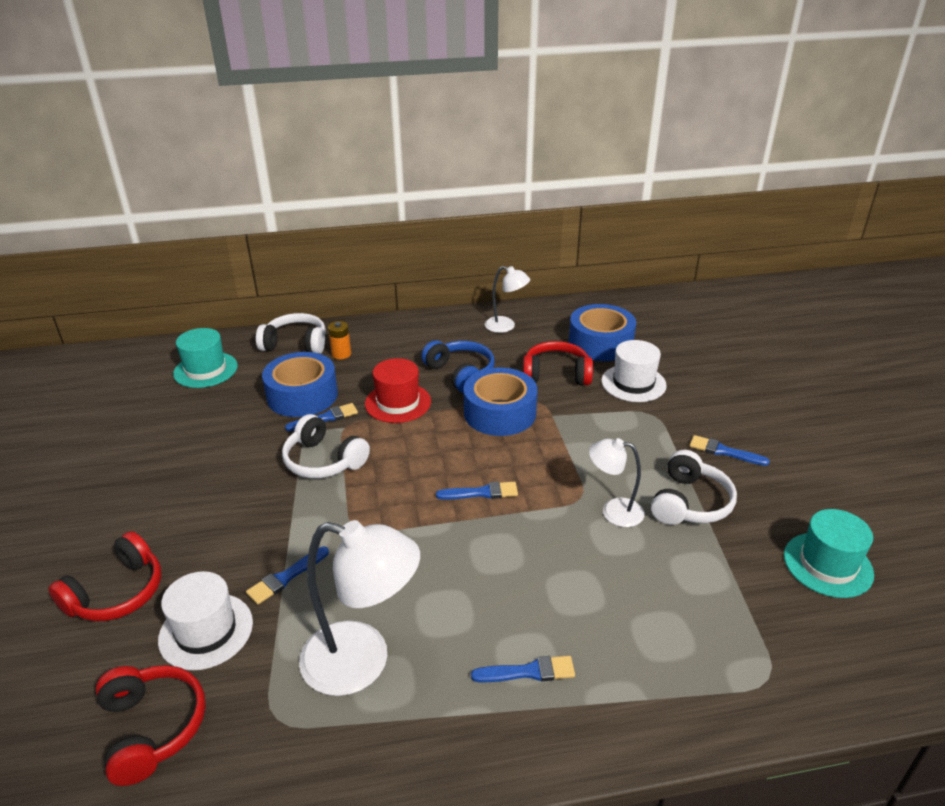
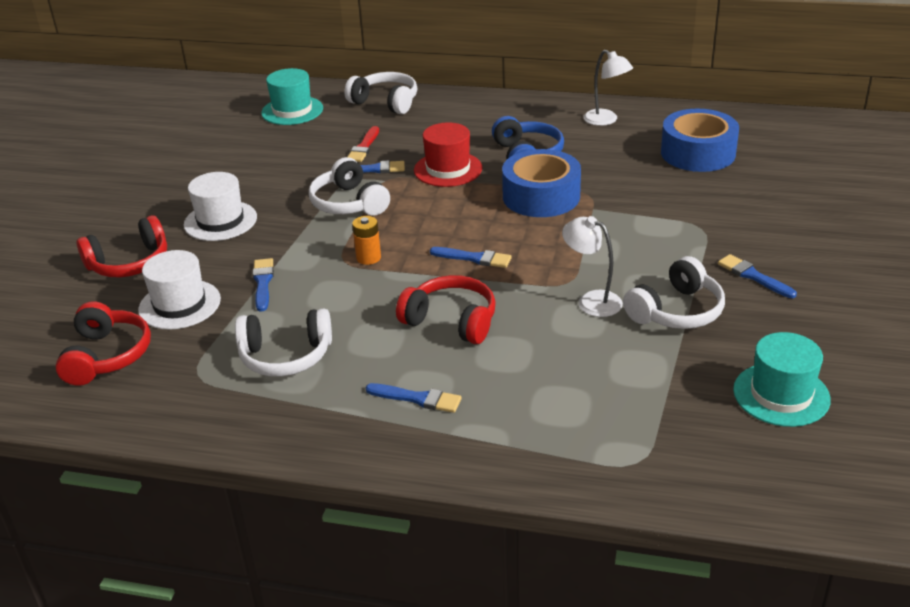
camera: 25 degrees right, 0 degrees up
blue brush [246,547,329,605] -> blue brush turned 105 degrees clockwise [253,258,274,312]
blue tape [262,352,338,417] -> red brush [348,126,379,162]
white lamp [299,520,420,696] -> white headphones [235,309,332,376]
orange battery [328,321,351,359] -> orange battery moved to [352,216,381,265]
red headphones [523,341,593,385] -> red headphones moved to [396,275,496,344]
white hat [601,340,667,402] -> white hat moved to [184,172,257,241]

